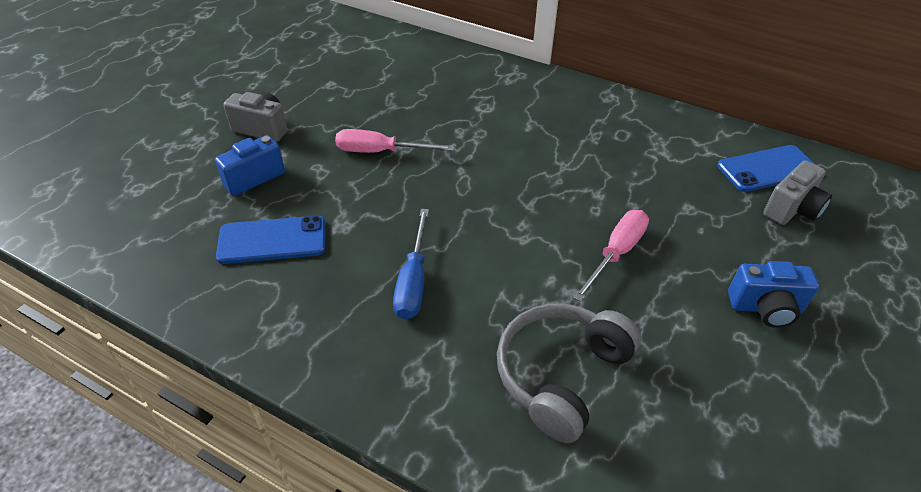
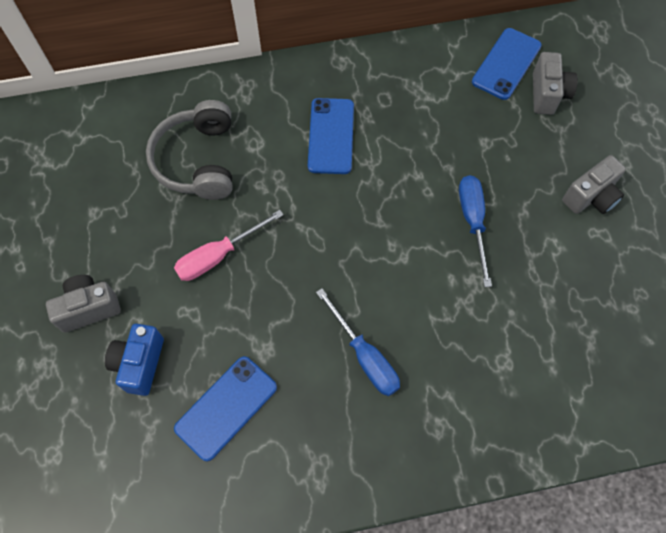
camera: 40 degrees left, 20 degrees up
grey headphones [497,304,641,443] -> grey headphones moved to [146,100,232,200]
pink screwdriver [573,210,649,302] -> blue screwdriver [459,175,492,287]
blue camera [728,261,819,328] -> grey camera [562,155,626,214]
none -> blue phone [308,98,354,174]

